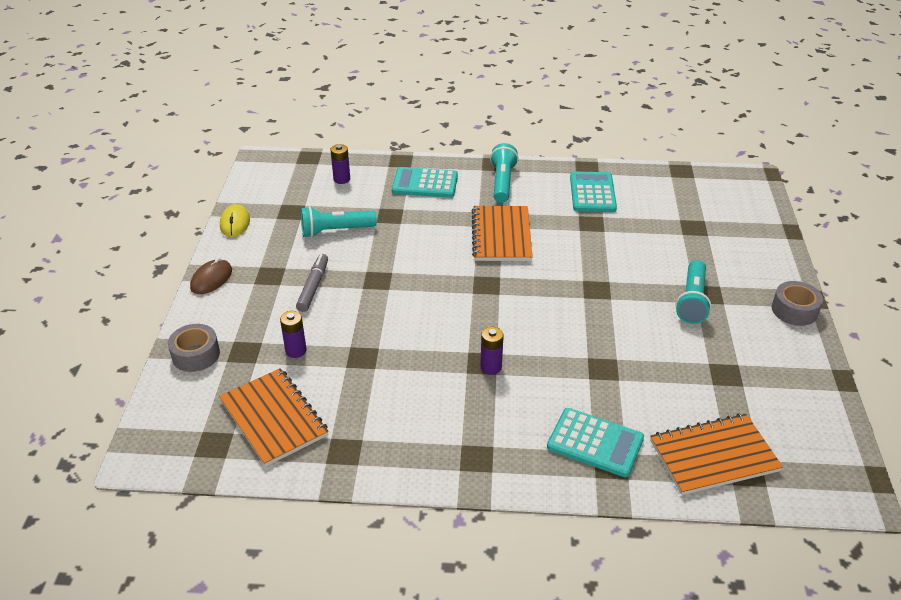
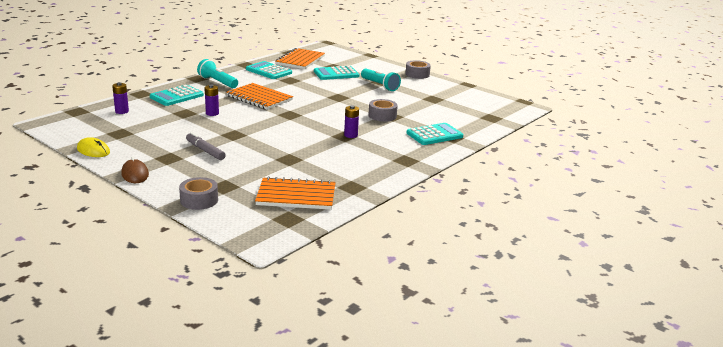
camera: 55 degrees left, 15 degrees down
purple battery [280,311,306,358] -> purple battery moved to [205,85,219,116]
turquoise flashlight [301,206,377,238] -> none
orange notebook [650,413,783,495] -> orange notebook moved to [275,48,325,69]
none -> turquoise calculator [314,66,359,80]
none -> grey tape [369,99,398,122]

